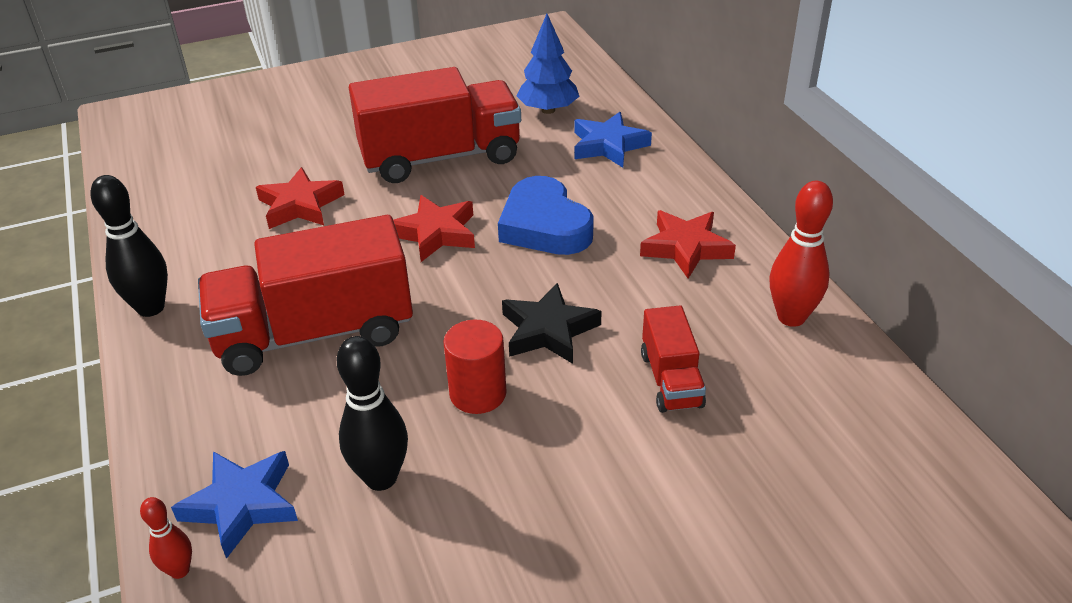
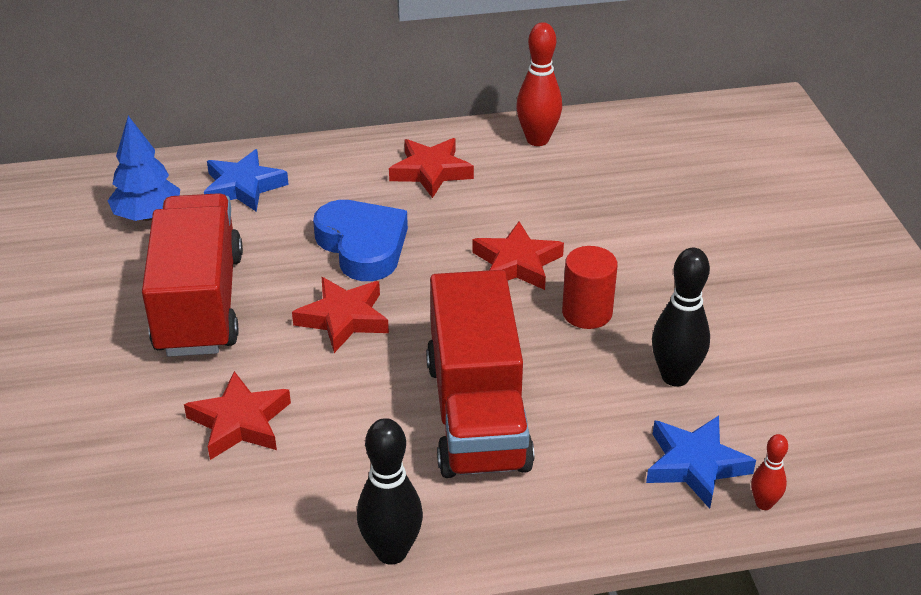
camera: 80 degrees left, 0 degrees up
blue heart [498,176,594,255] -> blue heart turned 105 degrees counterclockwise [313,200,408,281]
black star [502,283,602,364] -> red star [472,221,564,290]
red truck [641,305,706,413] -> none

